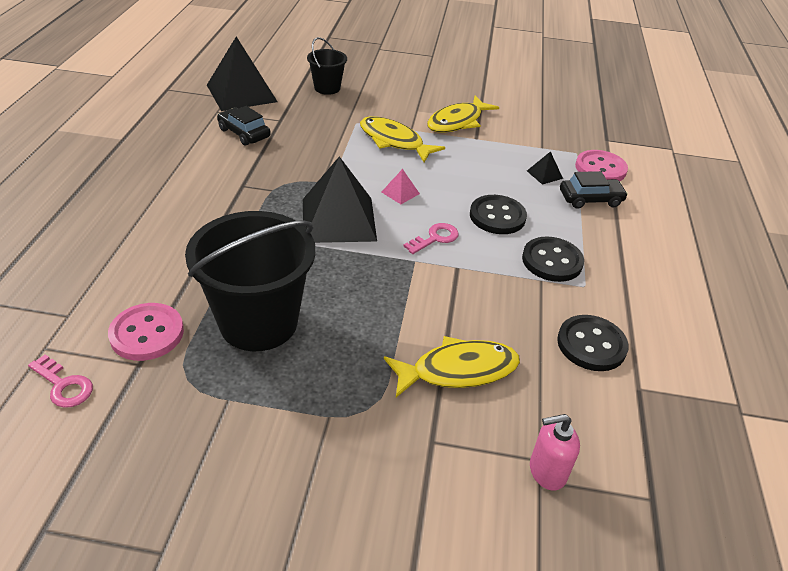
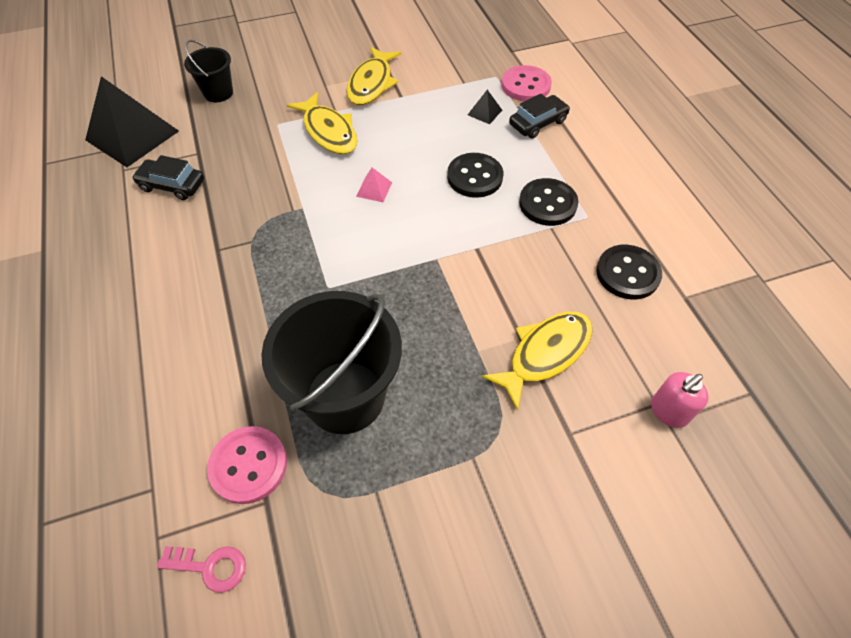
camera: 25 degrees left, 15 degrees up
black pyramid [303,156,377,243] -> none
yellow fish [360,117,445,162] -> yellow fish turned 135 degrees counterclockwise [287,92,357,154]
pink key [403,223,459,254] -> none

